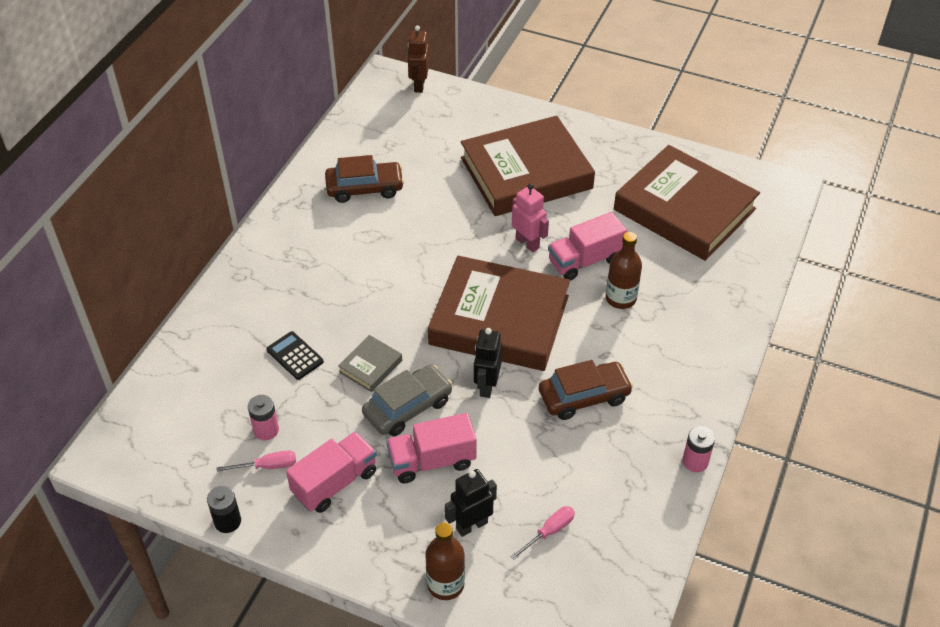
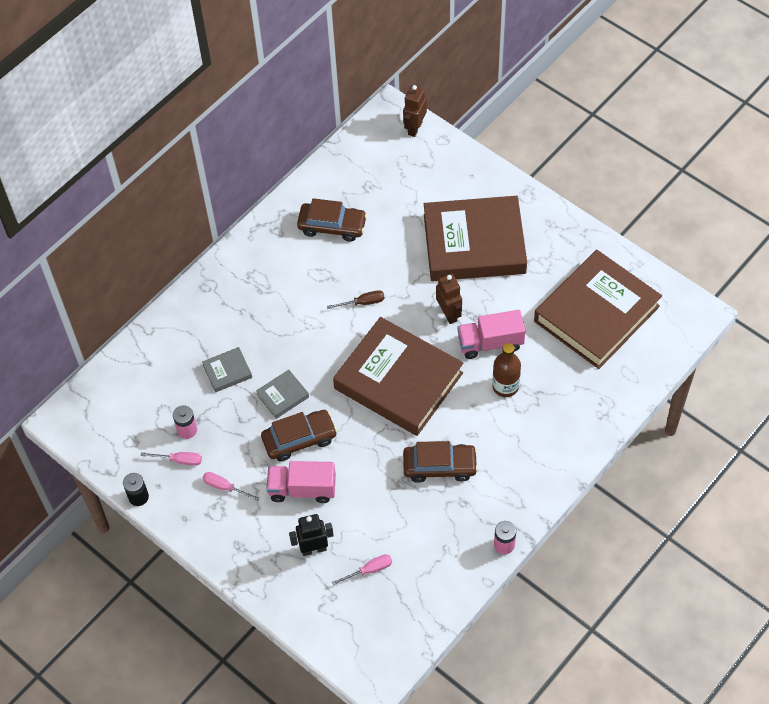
camera: 20 degrees right, 10 degrees up
black calculator [266,331,324,380] -> grey book [202,347,252,393]
pink truck [286,431,377,513] -> pink screwdriver [203,472,259,501]
grey car [362,365,453,436] -> brown car [261,410,337,461]
brown bottle [425,522,465,600] -> none
black robot [474,328,502,398] -> none
pink robot [512,183,549,252] -> brown robot [436,274,462,324]
brown book [614,145,760,261] -> brown book turned 75 degrees clockwise [534,250,662,369]
none -> brown screwdriver [327,290,385,309]

